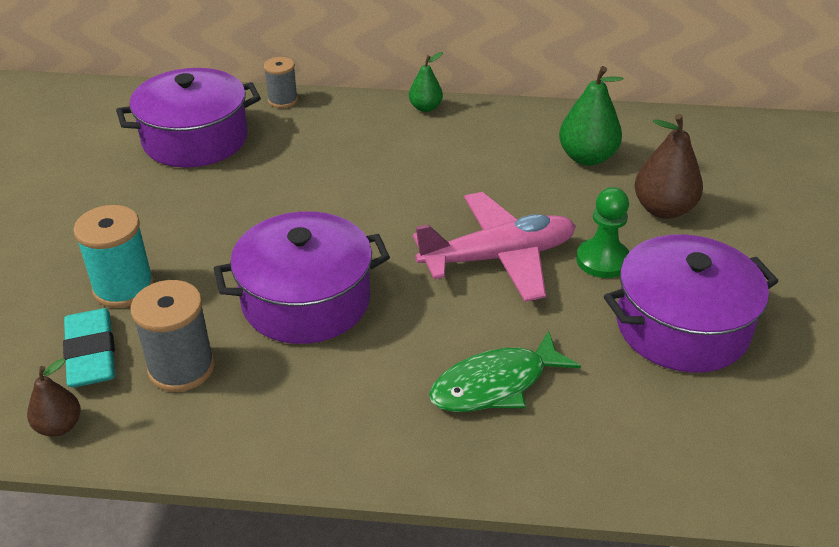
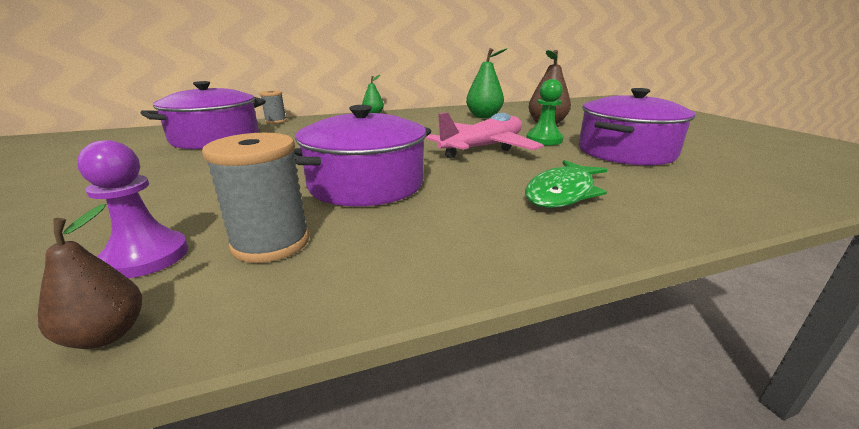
camera: 25 degrees left, 15 degrees down
turquoise eraser [63,308,115,388] -> purple pawn [77,140,188,278]
turquoise spool [74,205,154,308] -> none

